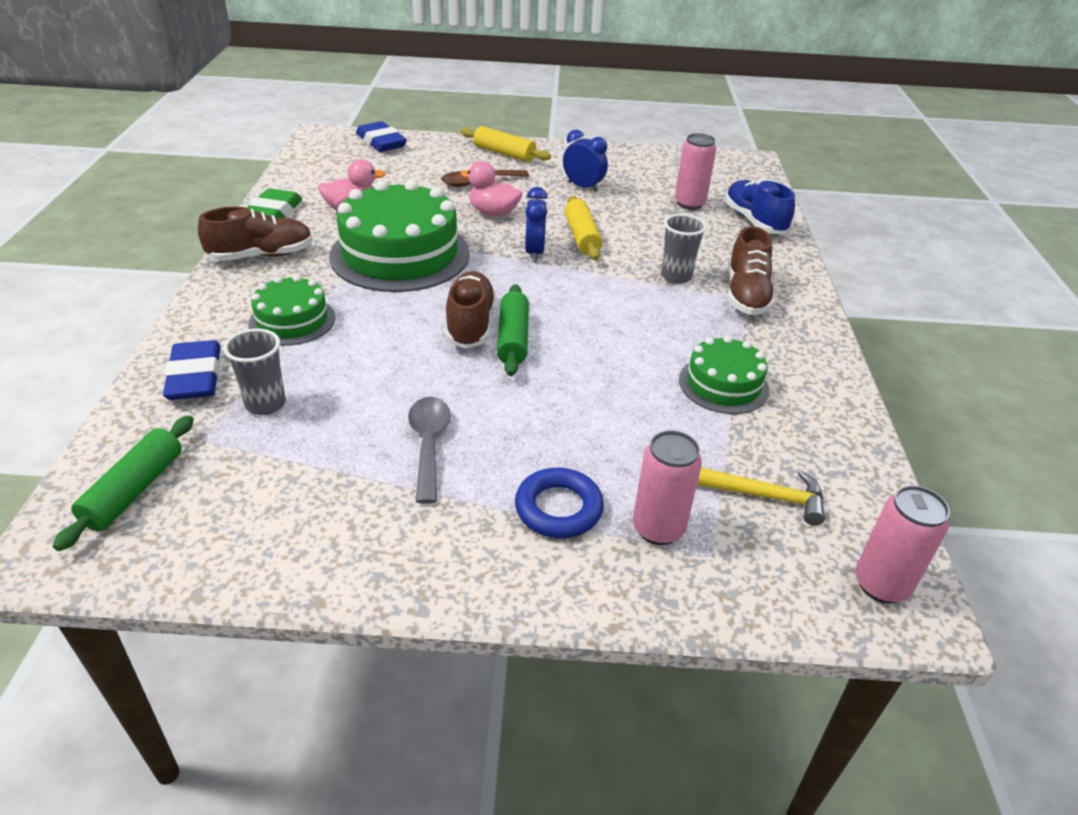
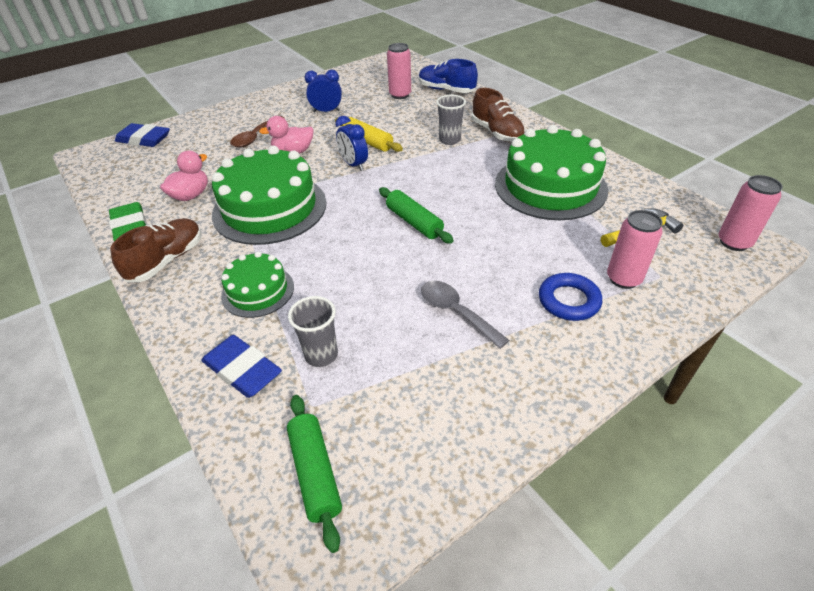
camera: 35 degrees left, 5 degrees up
brown shoe [446,271,496,349] -> none
yellow rolling pin [461,126,551,162] -> none
green cake [679,336,769,414] -> green cake [495,125,608,220], size x1.86

